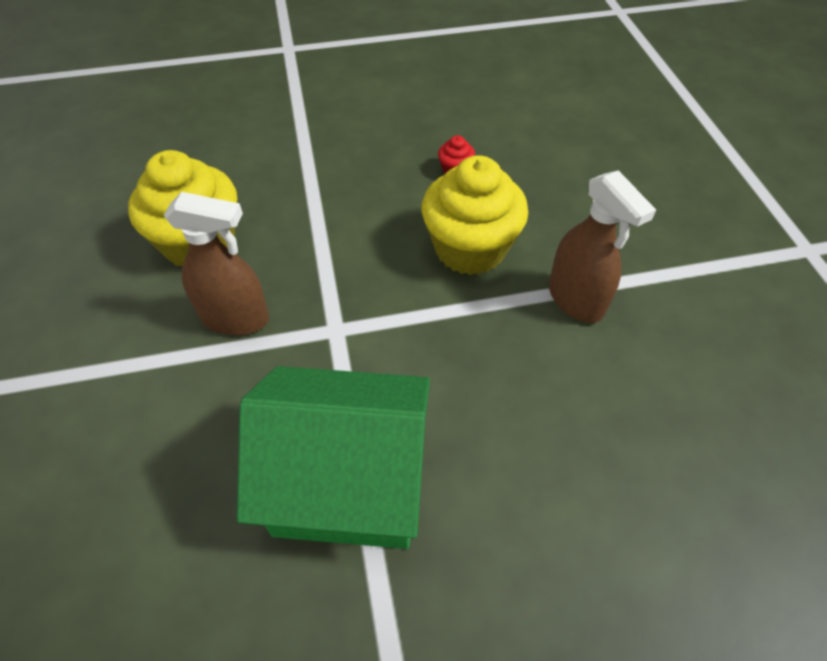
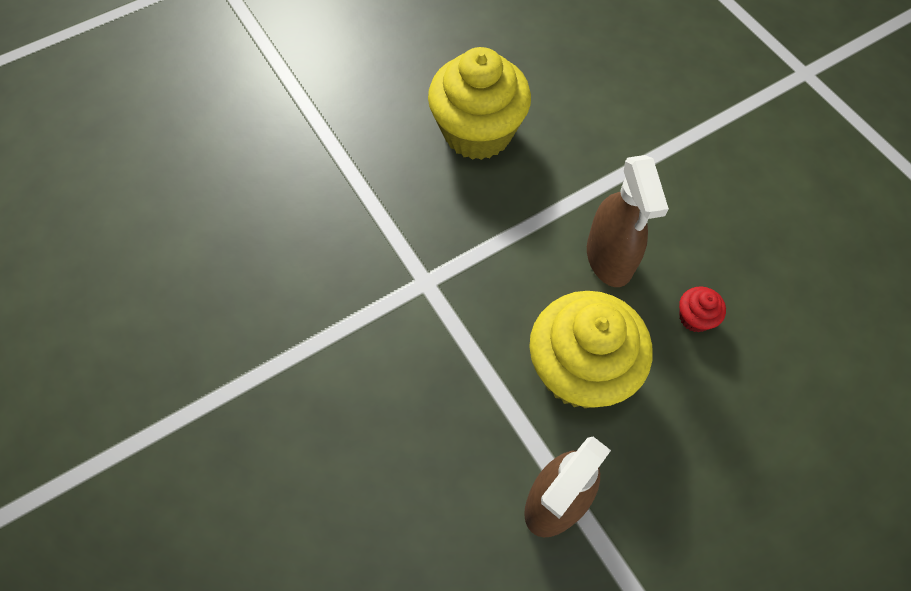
camera: 70 degrees right, 10 degrees up
brown spray bottle [164,192,269,335] -> brown spray bottle moved to [587,155,669,287]
green house [237,366,430,549] -> none

